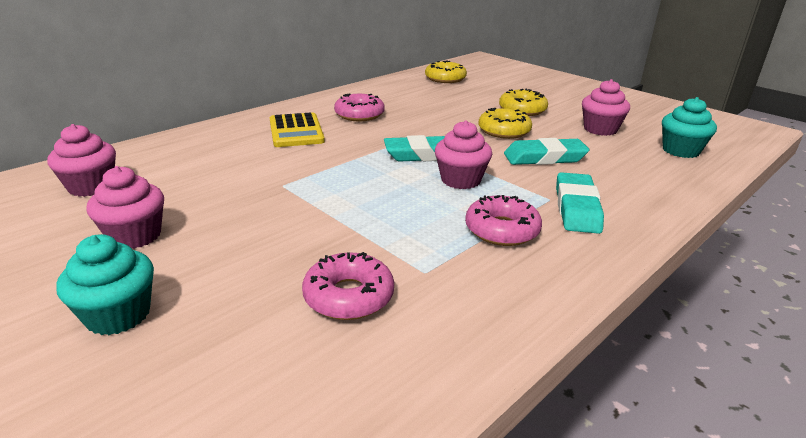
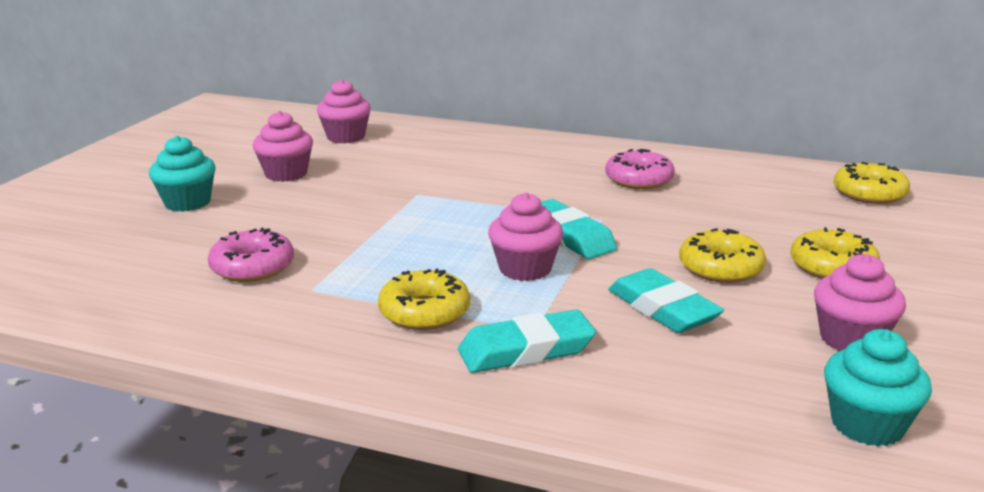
camera: 65 degrees right, 5 degrees down
yellow calculator [270,112,325,147] -> none
pink donut [465,195,542,246] -> yellow donut [378,268,470,330]

